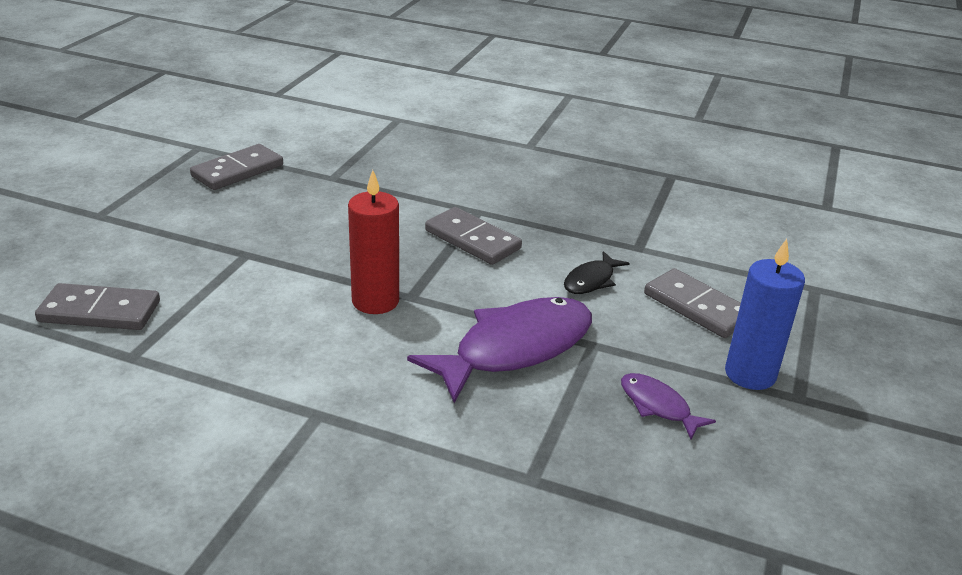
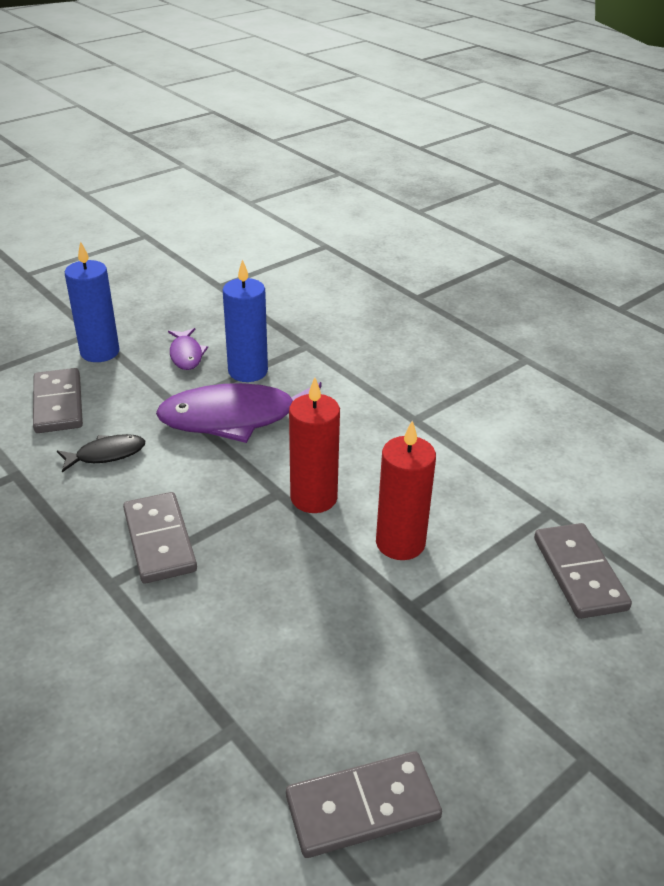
camera: 150 degrees left, 5 degrees up
grey domino [35,283,160,330] -> grey domino turned 45 degrees clockwise [534,523,632,619]
none -> blue candle [223,259,268,382]
none -> red candle [376,421,436,560]

